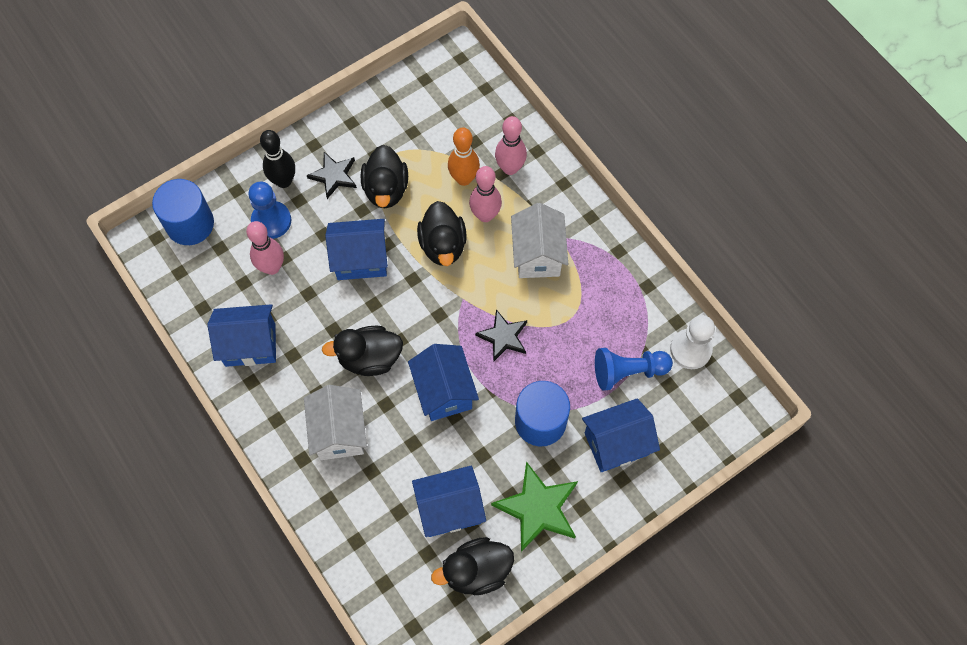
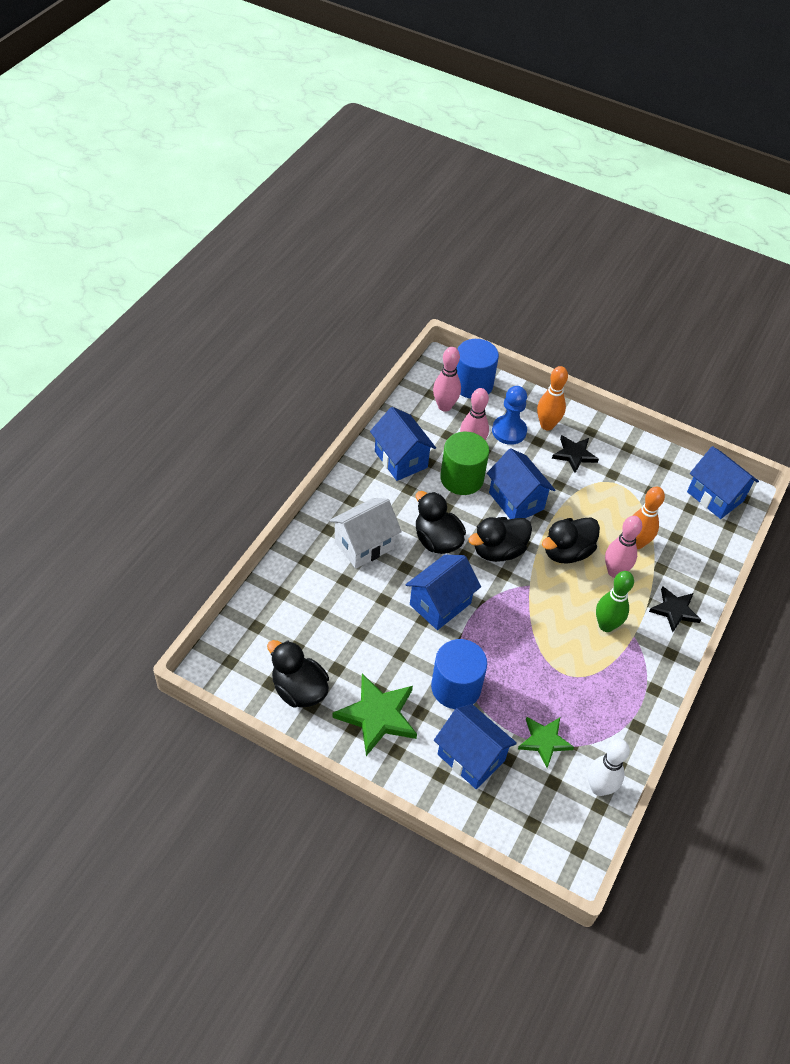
camera: 60 degrees right, 15 degrees down
black bowling pin [260,130,295,188] -> orange bowling pin [537,366,568,430]
black duck [361,145,408,208] -> black duck moved to [468,517,532,562]
blue house [412,466,486,537] -> blue house moved to [687,446,759,519]
black star [475,309,527,362] -> black star moved to [649,587,701,632]
pink bowling pin [495,116,527,175] -> pink bowling pin moved to [433,347,461,412]
white house [511,203,568,278] -> green bowling pin [596,571,634,632]
blue pawn [595,348,673,391] -> green star [518,717,574,768]
white pawn [670,315,715,369] -> white bowling pin [588,739,630,796]
none -> green cylinder [440,432,489,495]

